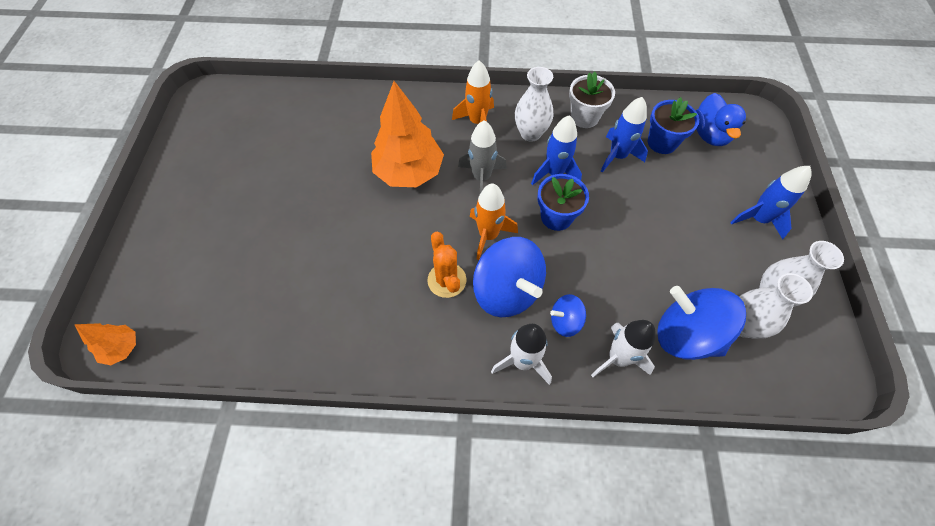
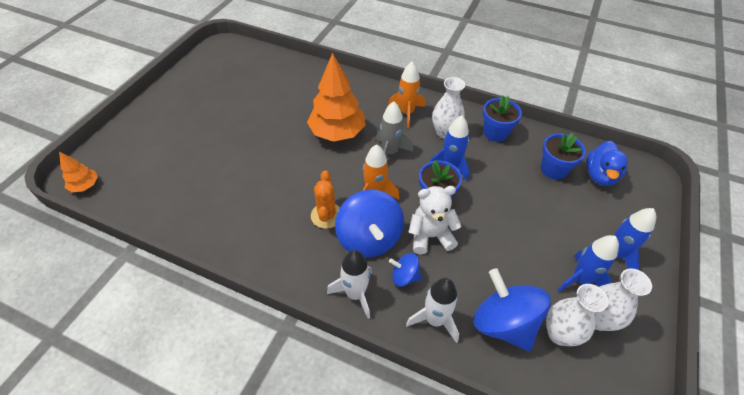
camera: 20 degrees right, 10 degrees down
white flower pot [569,72,615,128] -> blue flower pot [483,96,522,142]
blue rocket [601,97,648,173] -> blue rocket moved to [558,235,619,292]
none -> white teddy bear [409,186,461,255]

